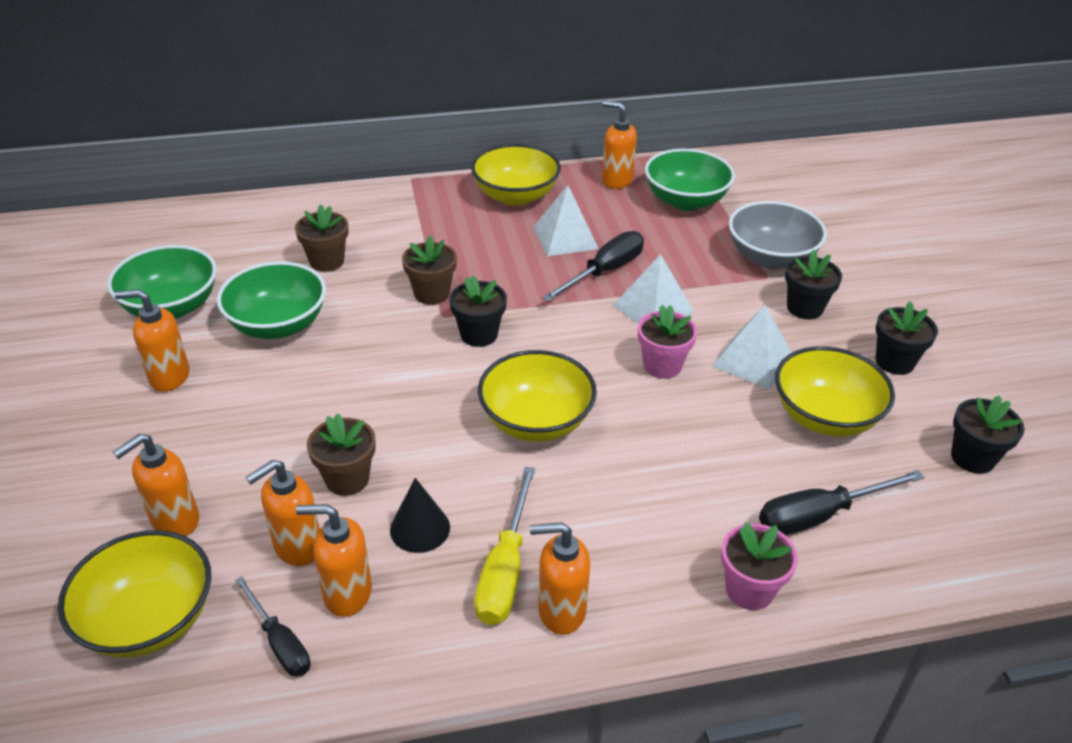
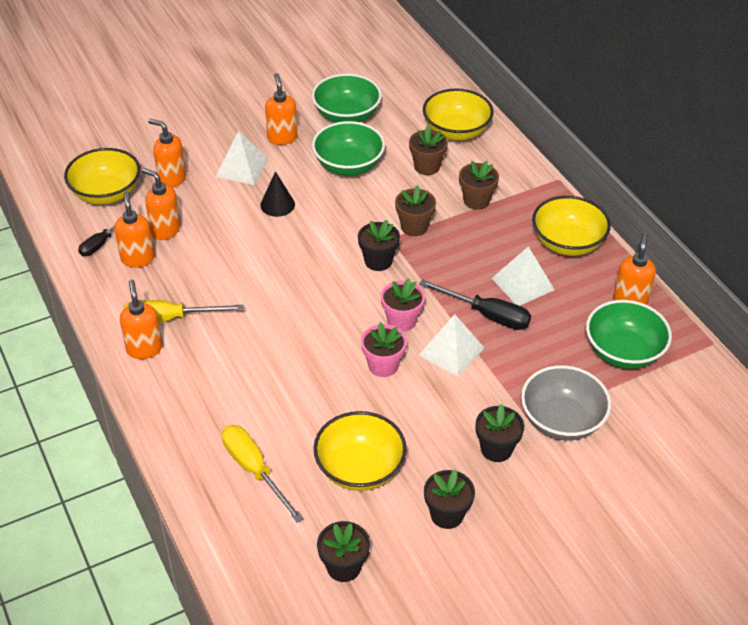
camera: 75 degrees right, 5 degrees up
brown flower pot [307,413,376,496] -> brown flower pot moved to [459,161,499,210]
black cone [390,478,450,553] -> black cone moved to [260,171,295,217]
yellow bowl [478,350,597,442] -> yellow bowl moved to [423,89,494,141]
white pyramid [712,305,792,389] -> white pyramid moved to [215,130,269,185]
pink flower pot [721,522,798,610] -> pink flower pot moved to [381,279,425,332]
black screwdriver [759,470,925,535] -> yellow screwdriver [222,425,304,522]

